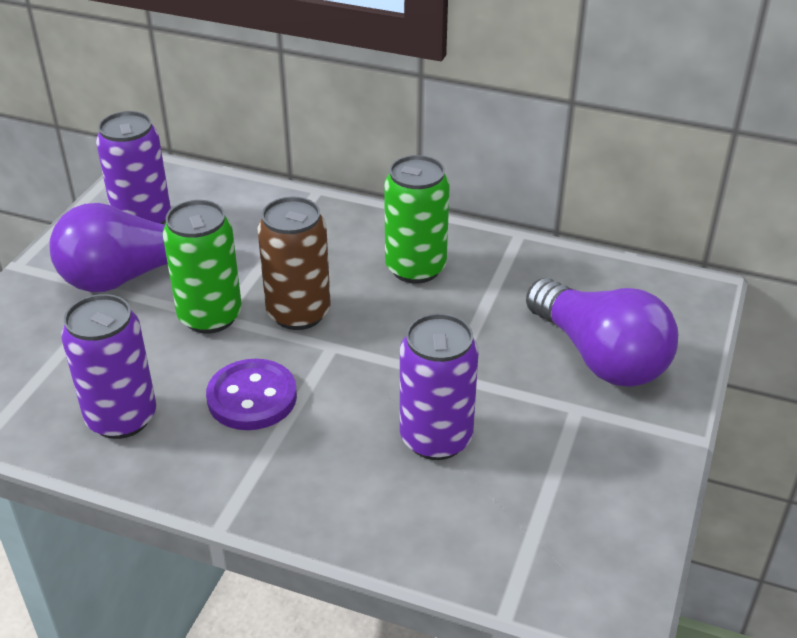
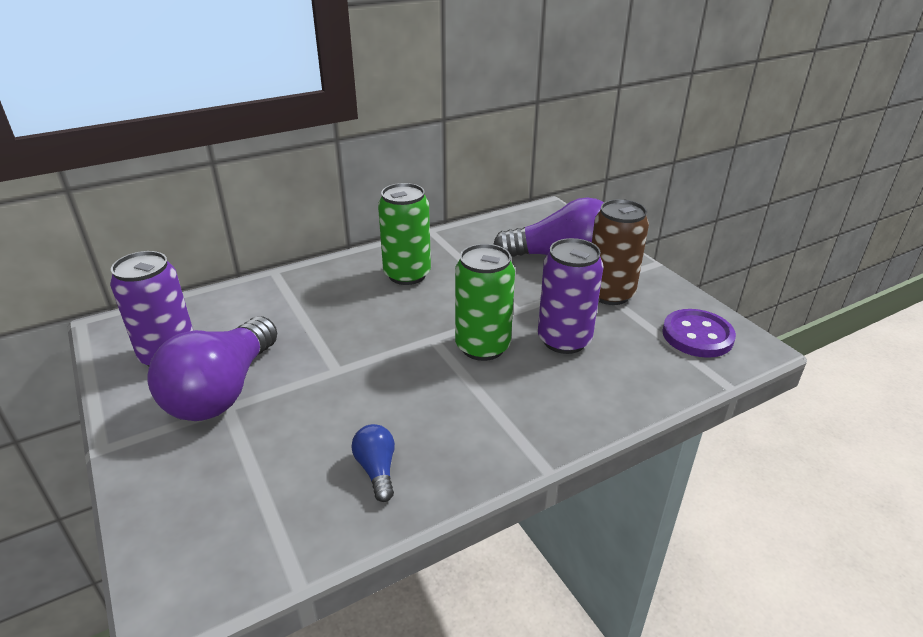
camera: 50 degrees left, 5 degrees down
purple can [61,294,156,439] -> blue light bulb [352,424,395,502]
green can [162,200,242,334] -> green can moved to [455,244,515,361]
purple button [206,359,297,430] -> purple button moved to [662,309,736,358]
brown can [258,197,331,330] -> brown can moved to [592,199,649,305]

